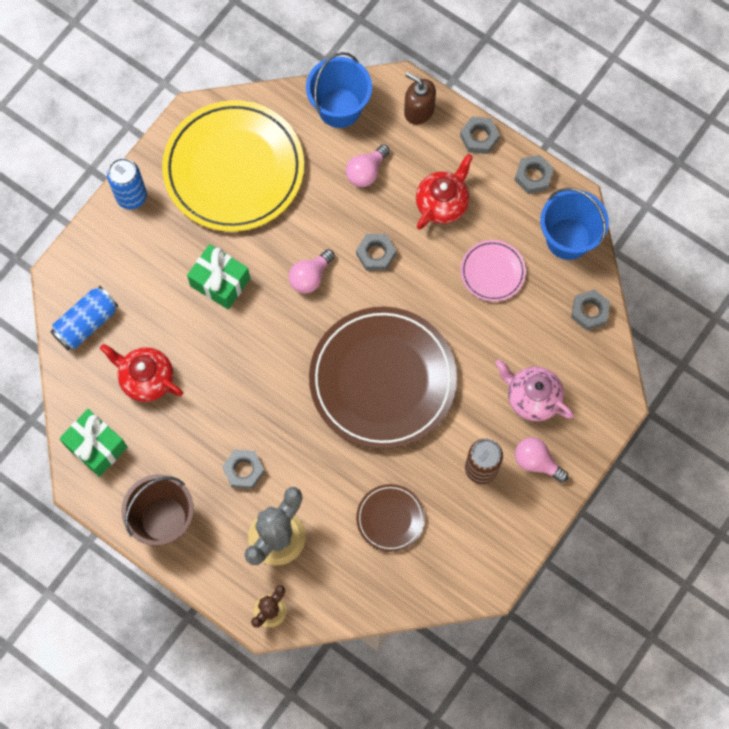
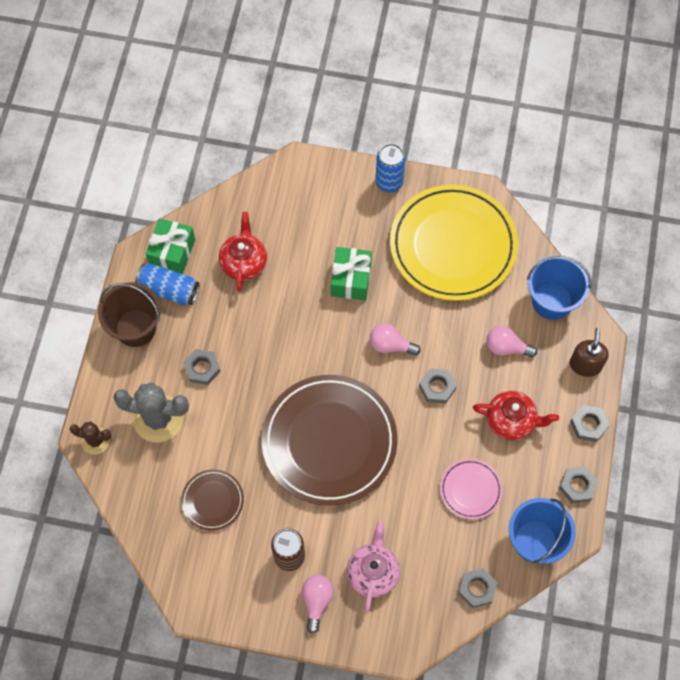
camera: 65 degrees right, 5 degrees down
blue can [50,286,118,350] -> blue can moved to [135,263,199,305]

